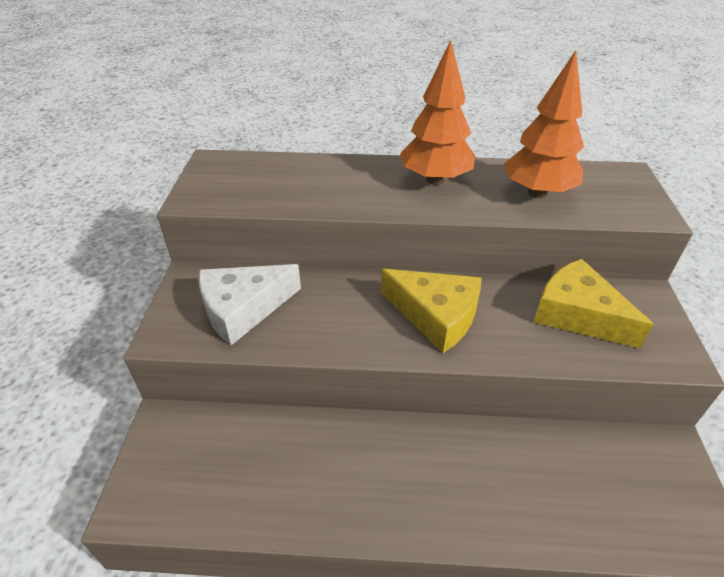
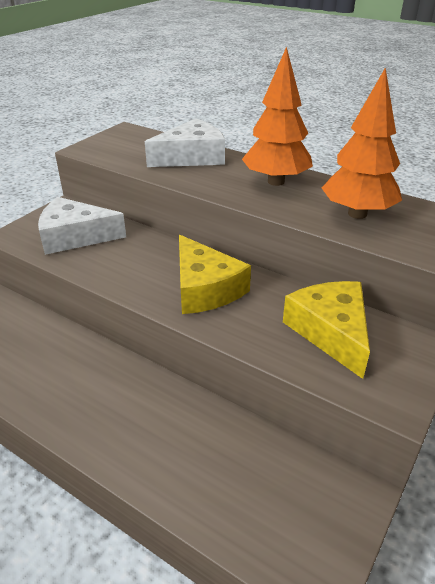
camera: 30 degrees right, 5 degrees down
none -> white cheese [145,119,225,167]

